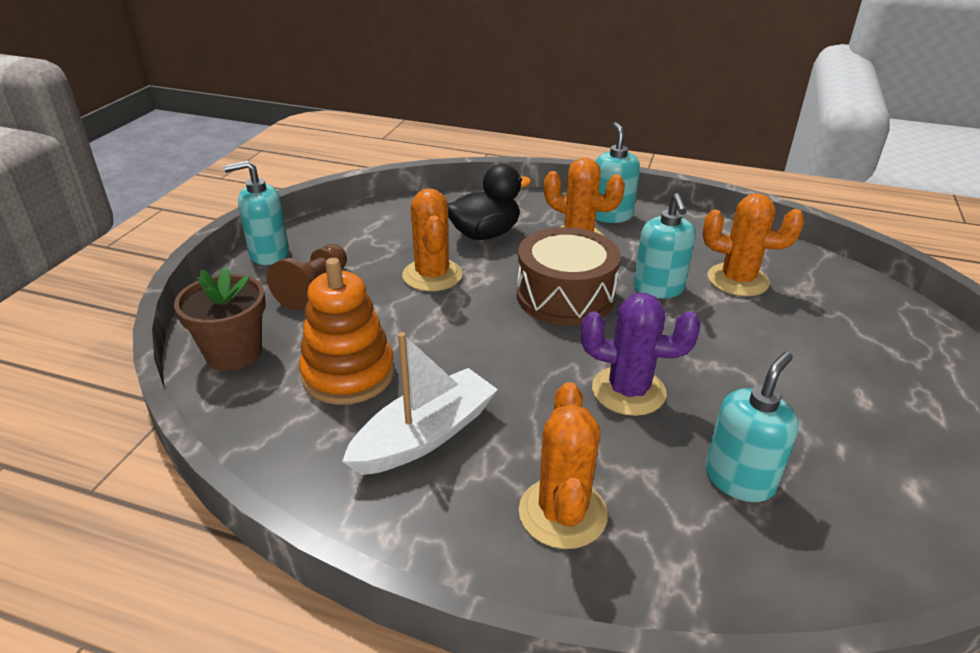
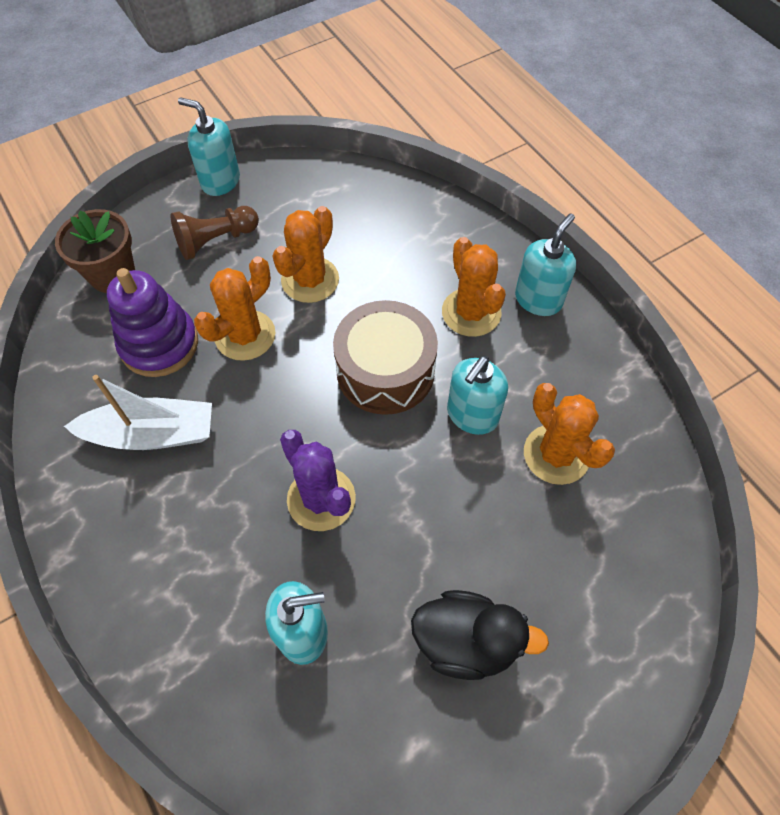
camera: 40 degrees right, 25 degrees up
orange stacking toy [299,258,394,405] -> purple stacking toy [107,268,198,377]
black duck [448,164,531,240] -> black duck moved to [411,590,549,680]
orange cactus [519,382,608,549] -> orange cactus moved to [194,256,275,361]

